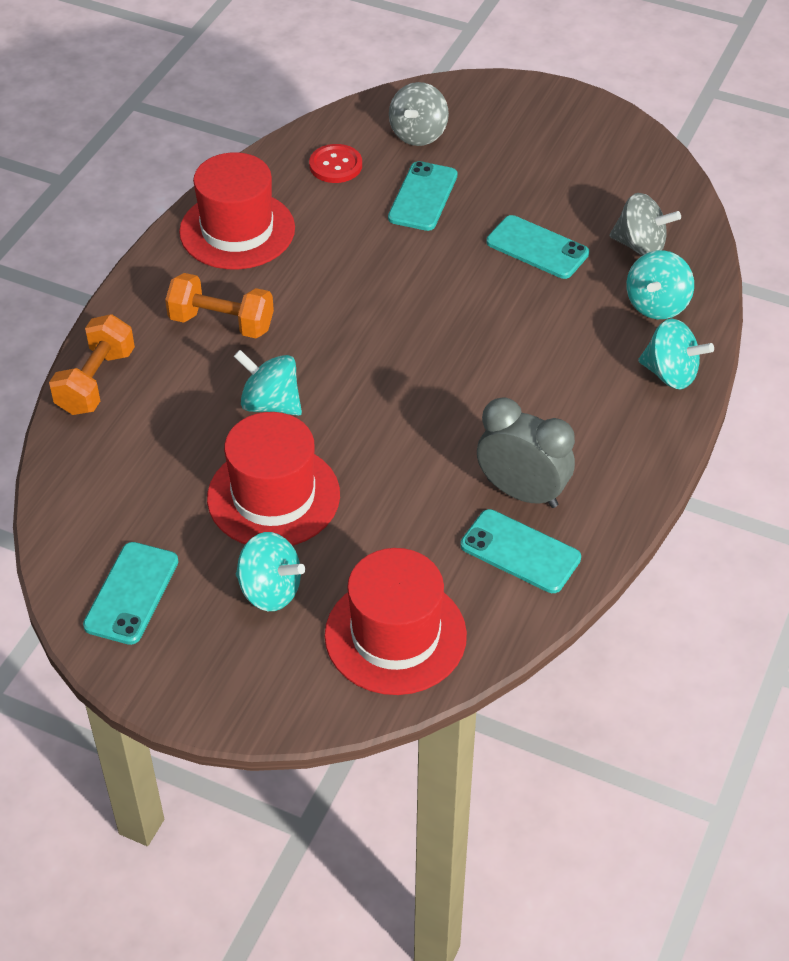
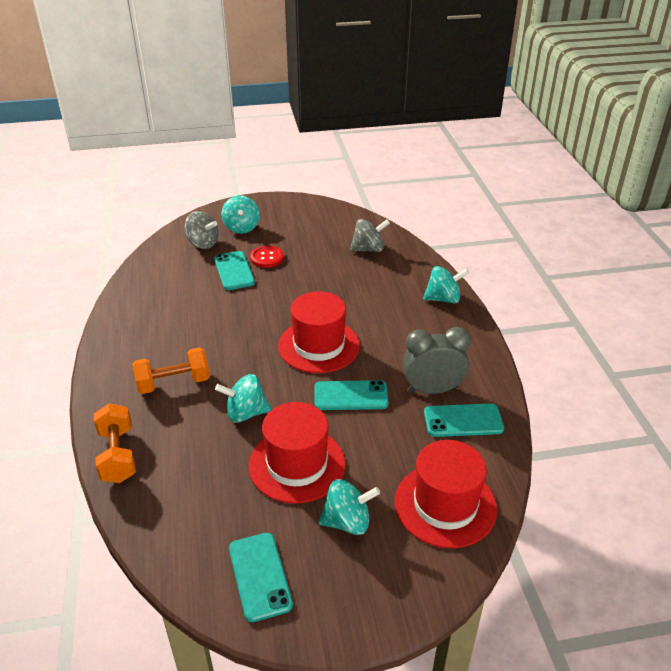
camera: 35 degrees left, 10 degrees down
red hat [179,152,295,269] -> red hat moved to [278,292,360,373]
red button [309,144,362,183] -> red button moved to [250,246,284,268]
grey spinning top [389,82,449,146] -> grey spinning top turned 45 degrees counterclockwise [184,211,219,249]
turquoise phone [486,215,589,279] -> turquoise phone moved to [315,380,389,410]
turquoise spinning top [626,250,694,319] -> turquoise spinning top moved to [222,195,260,234]

